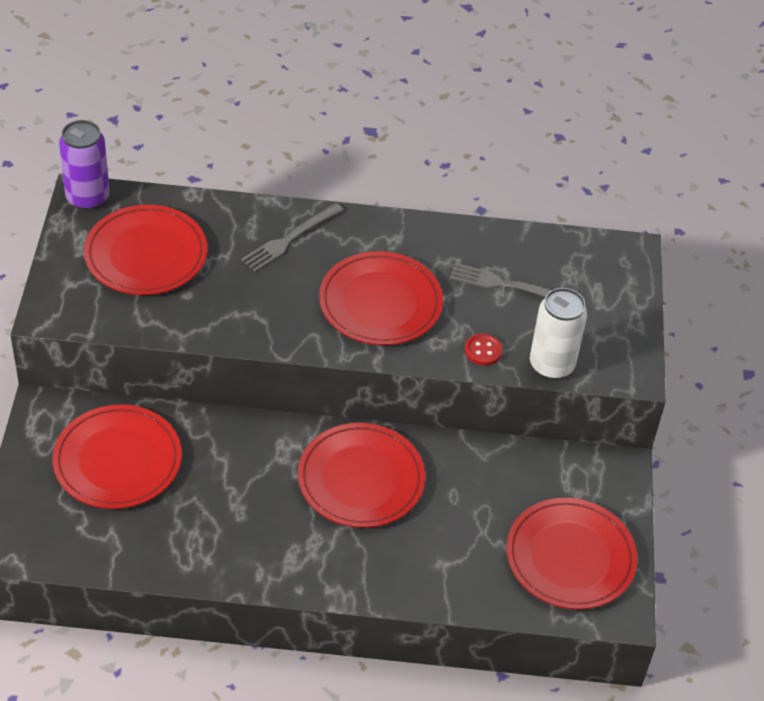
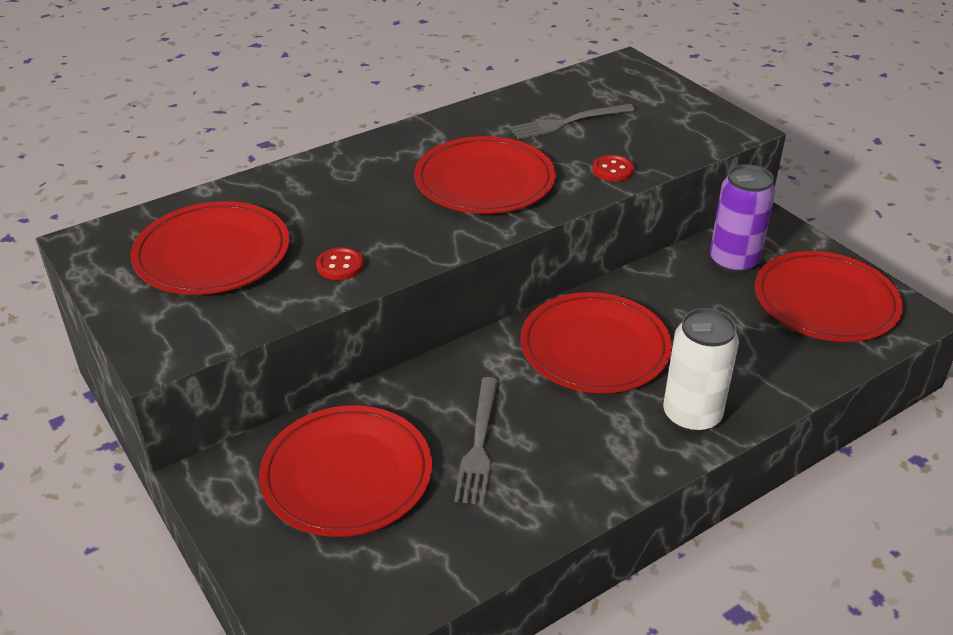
camera: 35 degrees left, 10 degrees down
purple can [59,120,110,210] -> purple can moved to [710,164,775,274]
grey fork [241,203,343,272] -> grey fork moved to [454,377,498,505]
white can [530,288,587,380] -> white can moved to [663,308,739,433]
none -> red button [316,247,364,280]

